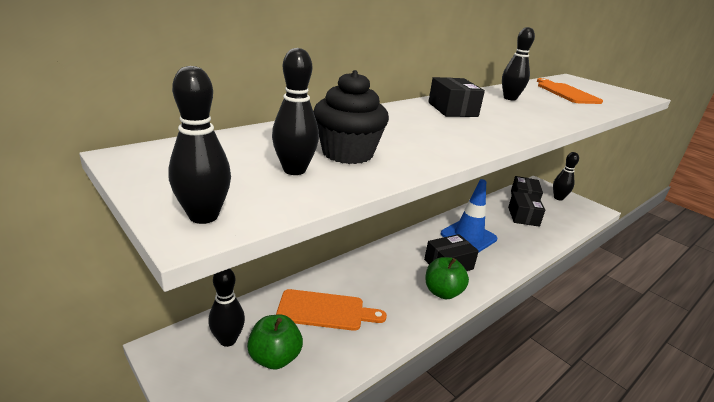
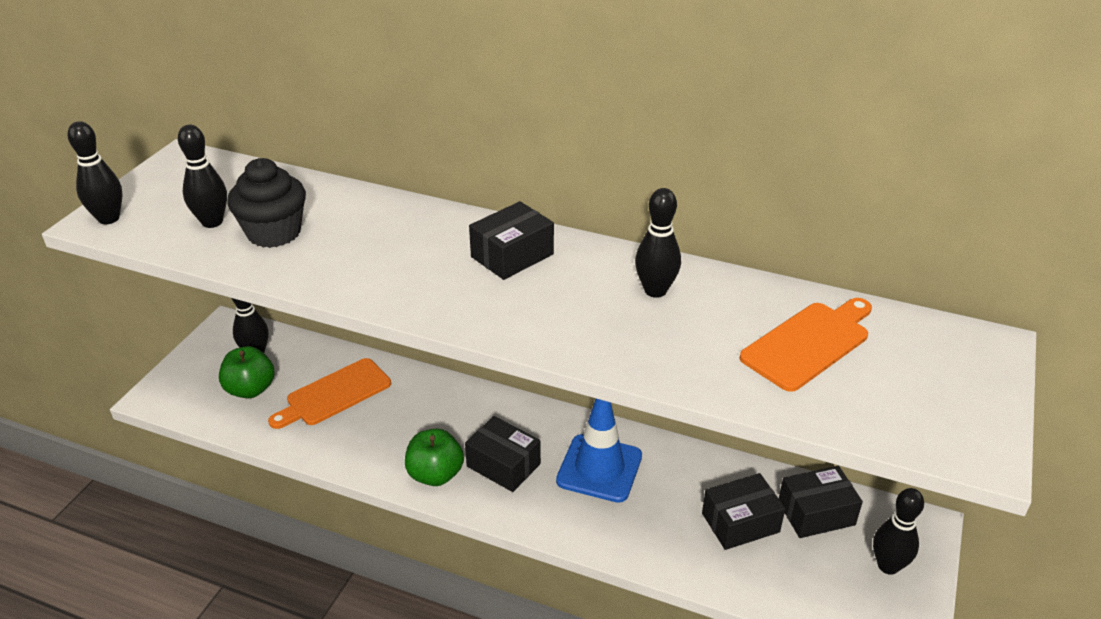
camera: 65 degrees right, 10 degrees up
orange cutting board [276,289,387,331] -> orange cutting board turned 75 degrees clockwise [268,358,391,429]

